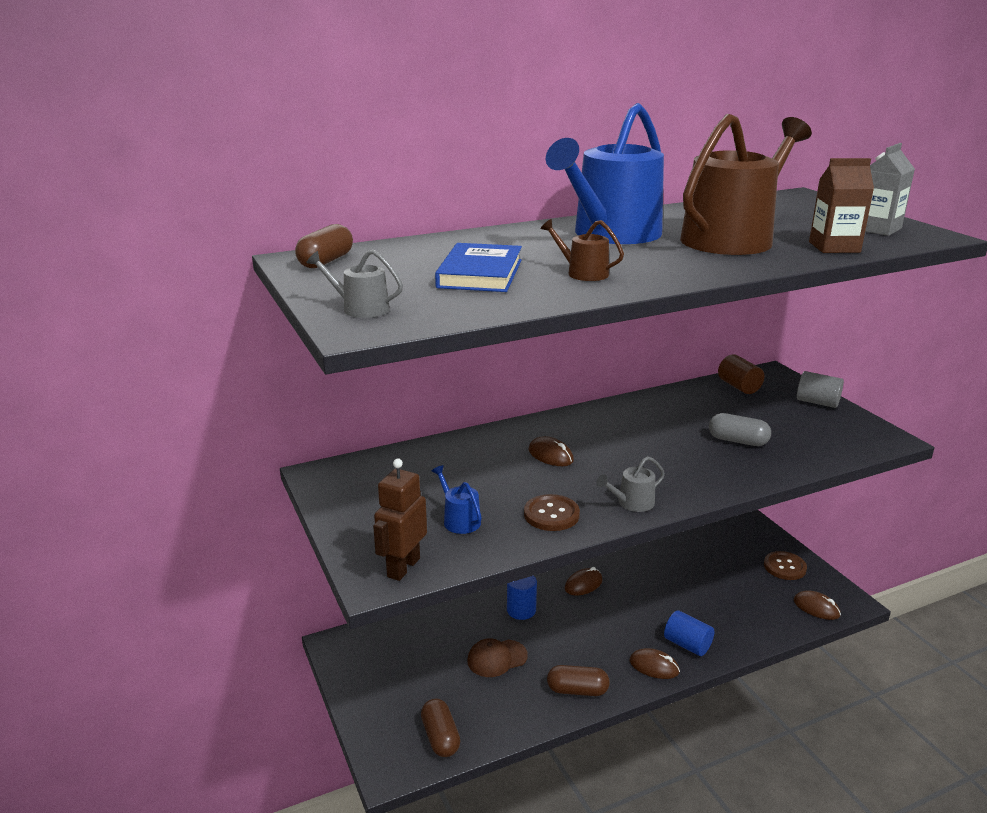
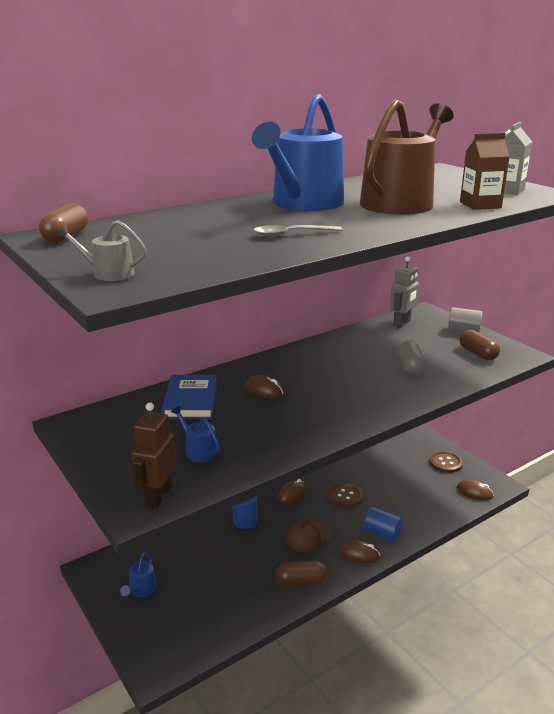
camera: 10 degrees left, 0 degrees up
brown capsule [421,699,460,757] -> brown capsule moved to [460,330,500,360]
blue book [435,243,522,292] -> blue book moved to [162,375,217,419]
brown cap [467,638,528,677] -> brown cap moved to [285,522,332,552]
brown button [524,494,580,531] -> brown button moved to [328,483,363,508]
brown watering can [541,219,624,281] -> grey spoon [254,225,342,237]
grey watering can [596,456,665,512] -> none
grey capsule [709,413,771,446] -> grey capsule turned 75 degrees clockwise [398,340,426,374]
brown cylinder [718,354,764,394] -> grey robot [390,256,419,328]
none -> blue watering can [120,552,157,597]

